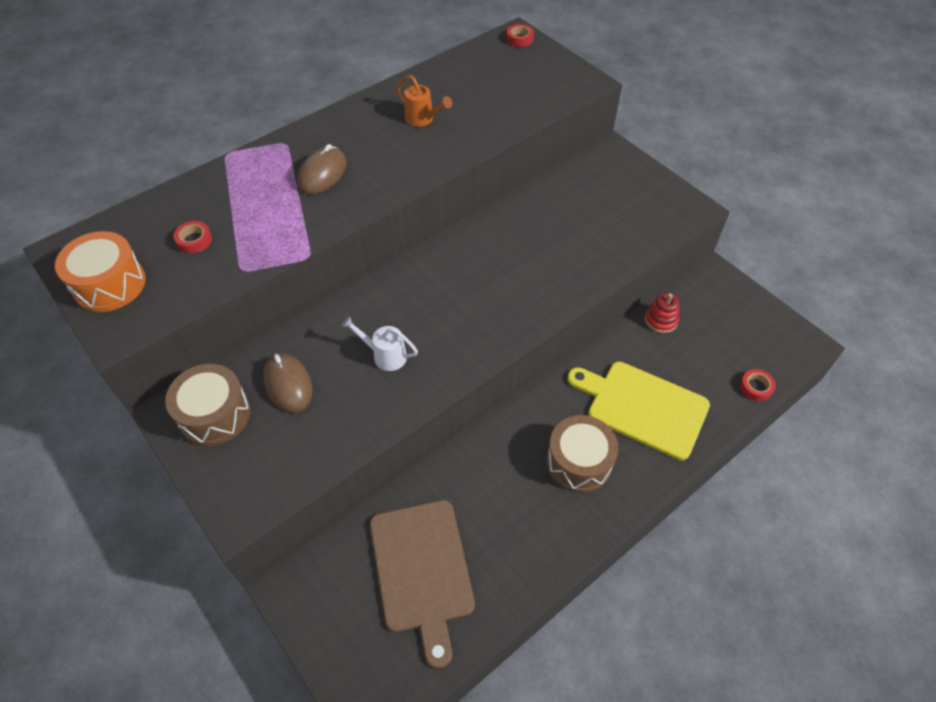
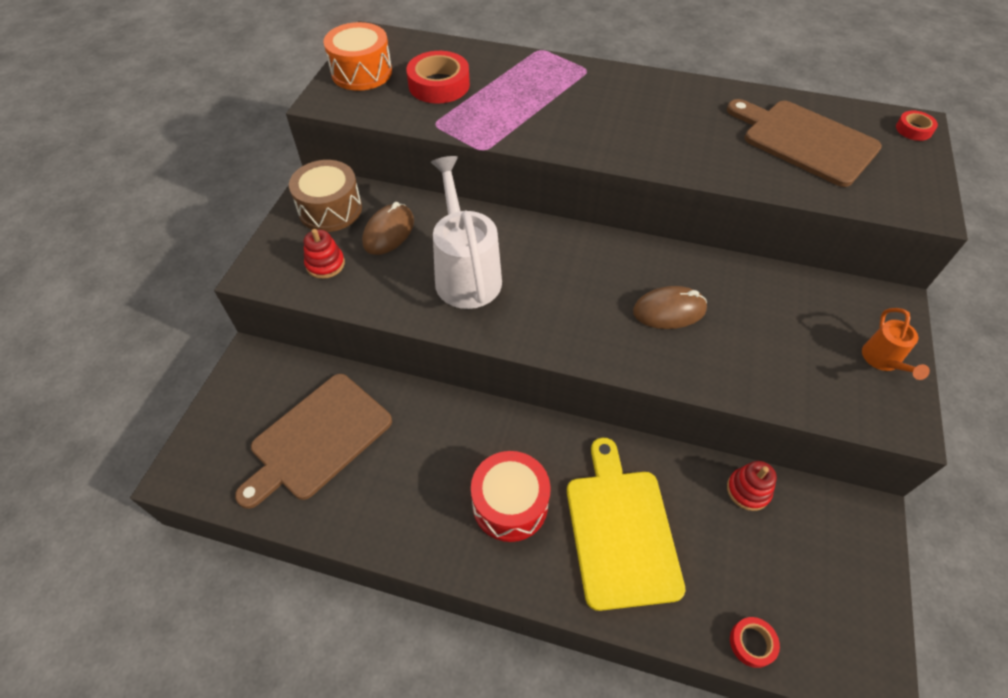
camera: 55 degrees right, 0 degrees up
red tape [174,221,212,253] -> red tape [406,51,470,104], size x1.91
brown mouse [297,144,346,194] -> brown mouse moved to [633,286,707,329]
white watering can [341,316,418,371] -> white watering can [431,156,502,309], size x1.97
orange watering can [397,75,453,127] -> orange watering can moved to [862,308,930,380]
brown drum [547,415,618,493] -> red drum [471,451,551,542]
none -> red stacking toy [304,229,345,279]
none -> brown cutting board [727,99,882,187]

